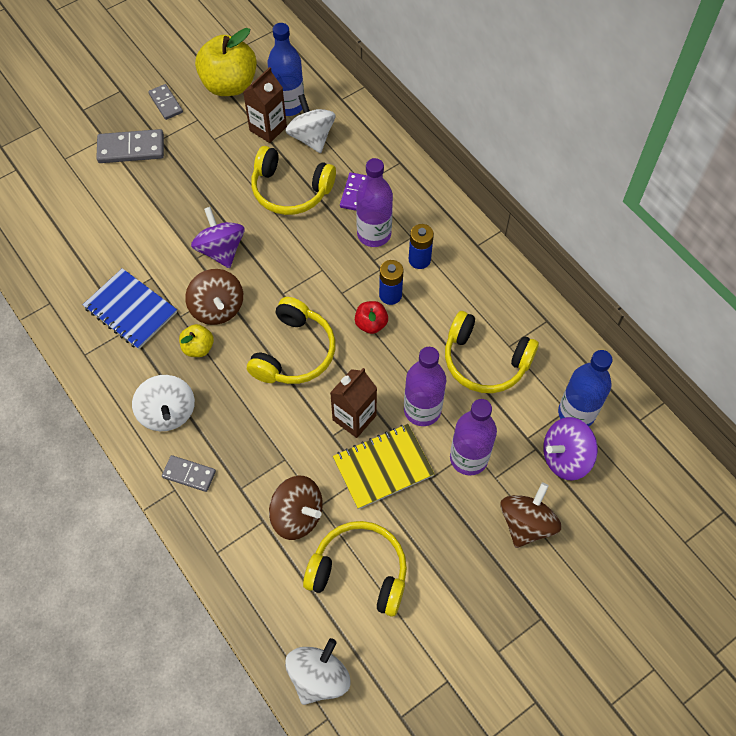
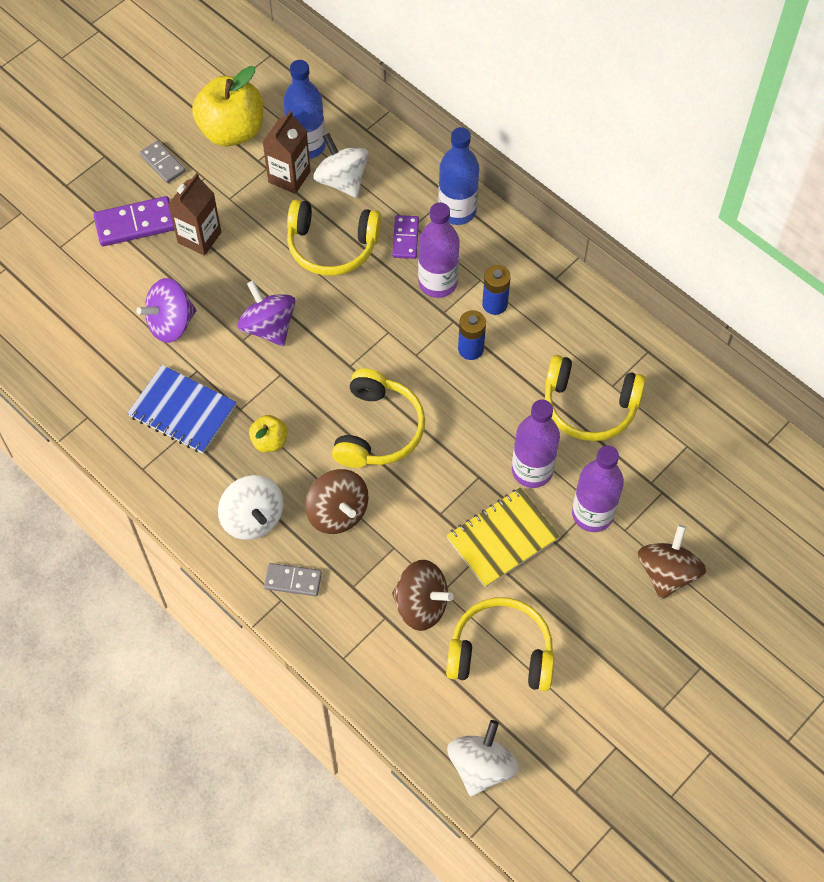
camera: 10 degrees left, 0 degrees up
grey domino [96,129,164,163] -> purple domino [93,196,174,246]
brown spinning top [185,269,243,325] -> brown spinning top moved to [305,469,369,534]
brown carton [330,368,377,438] -> brown carton moved to [168,173,221,256]
red apple [355,301,388,334] -> none
purple spinning top [543,417,598,481] -> purple spinning top moved to [137,278,197,343]
blue bottle [558,350,613,426] -> blue bottle moved to [438,127,479,225]

